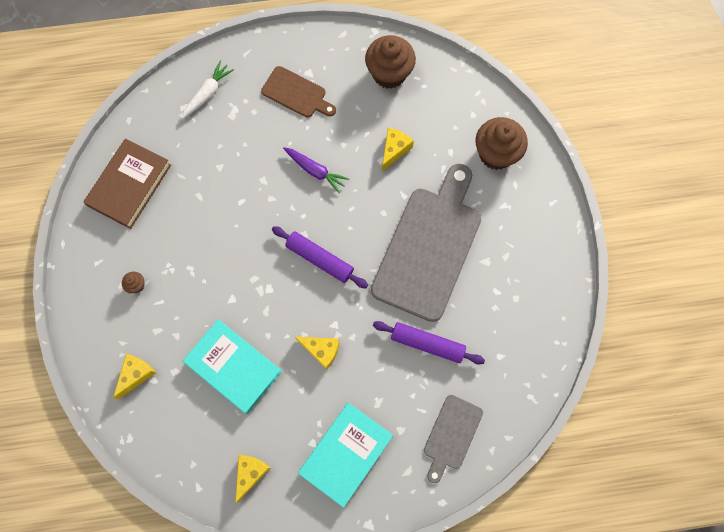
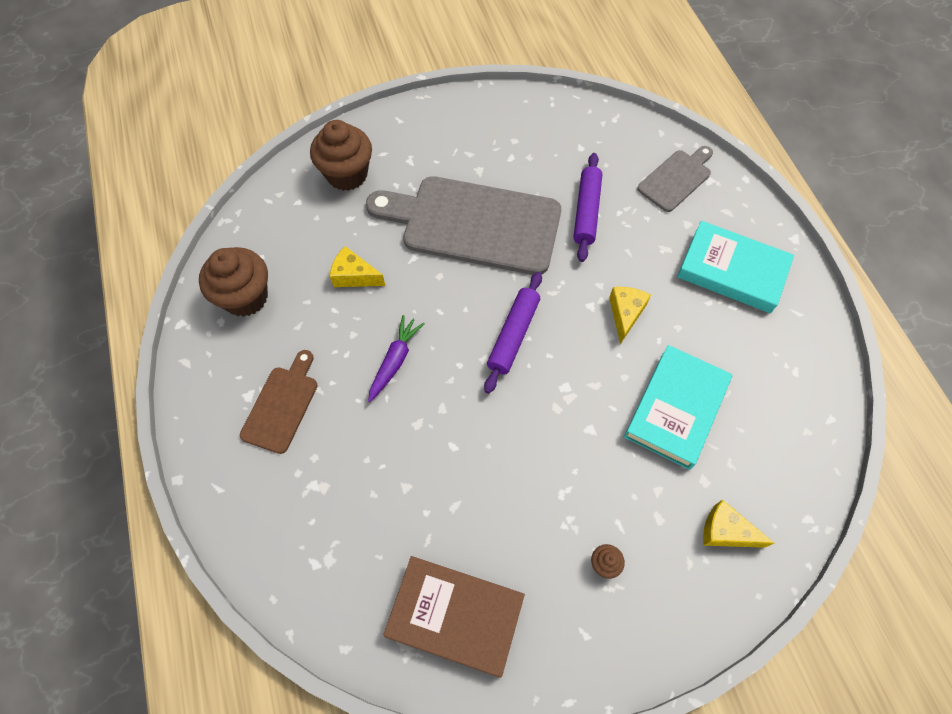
camera: 100 degrees left, 10 degrees down
white carrot [182,61,234,119] -> none
yellow cheese [235,455,270,503] -> none
grey cutting board [424,395,483,483] -> grey cutting board turned 60 degrees counterclockwise [637,146,713,212]

